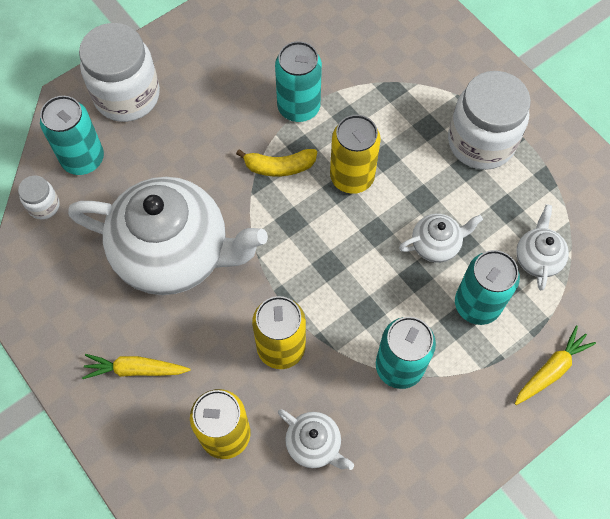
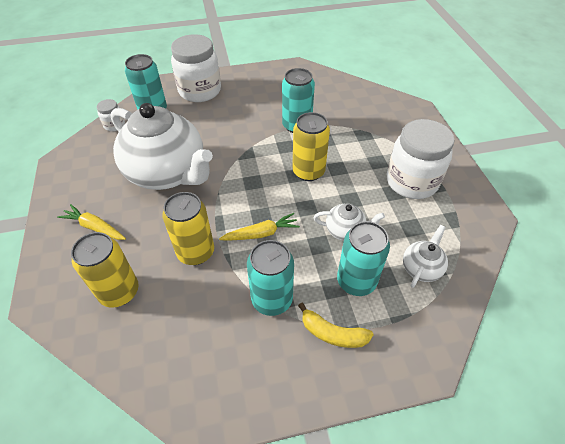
camera: 25 degrees right, 15 degrees down
yellow banana [236,149,317,177] -> yellow banana moved to [298,303,374,348]
white teapot [278,409,354,470] -> none
yellow carrot [515,325,596,405] -> yellow carrot moved to [219,213,300,241]

